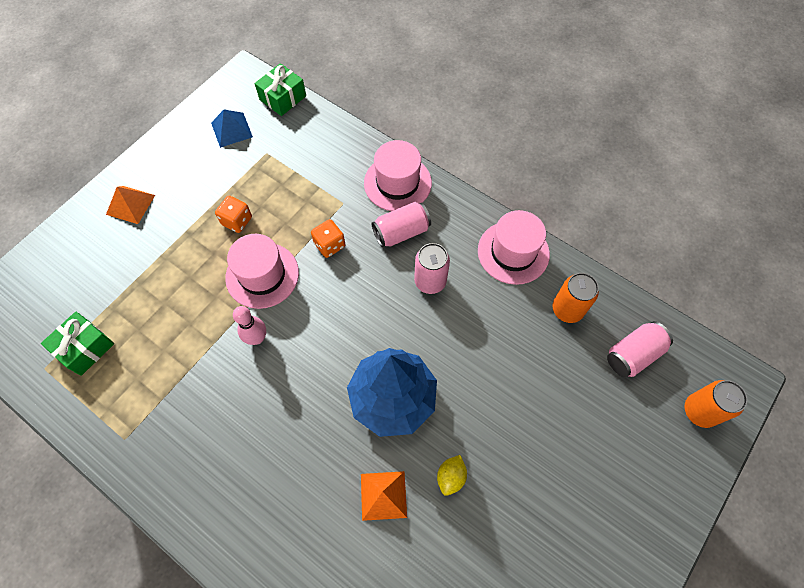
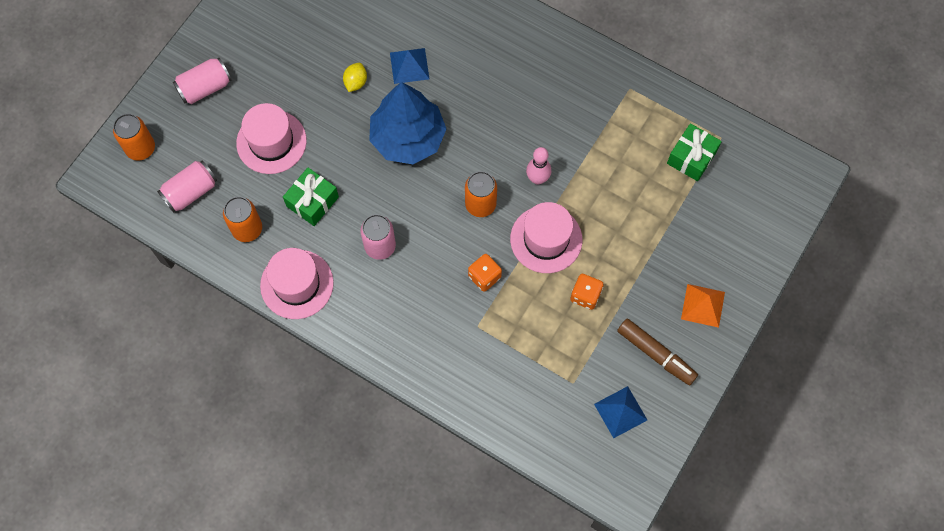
camera: 175 degrees right, 5 degrees up
green gift [254,63,306,116] -> green gift moved to [283,168,339,226]
orange pyramid [361,471,407,521] -> blue pyramid [390,48,429,84]
pink hat [364,140,432,211] -> pink hat moved to [236,103,307,174]
pink can [372,202,431,247] -> pink can moved to [173,58,232,104]
none -> orange can [465,171,497,217]
none -> brown marker [617,319,698,385]

